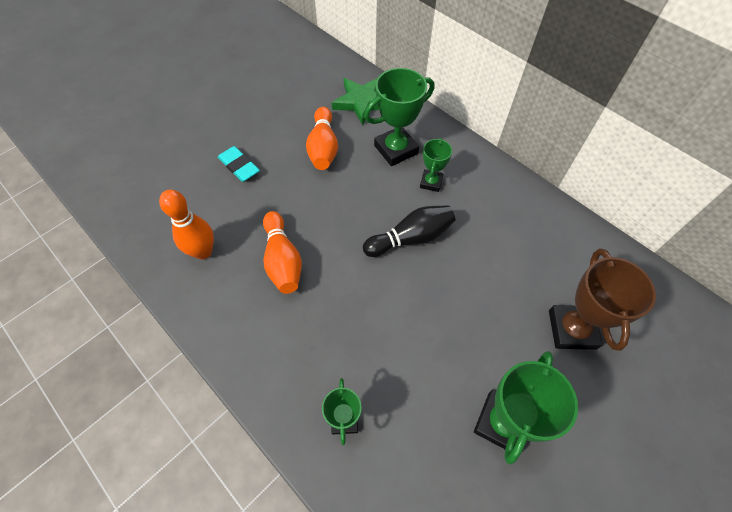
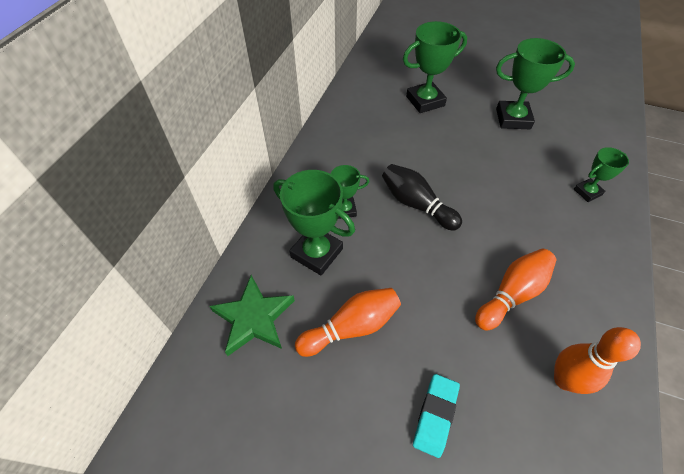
camera: 115 degrees left, 5 degrees down
brown trophy [549,248,656,351] -> green trophy [403,21,467,113]

